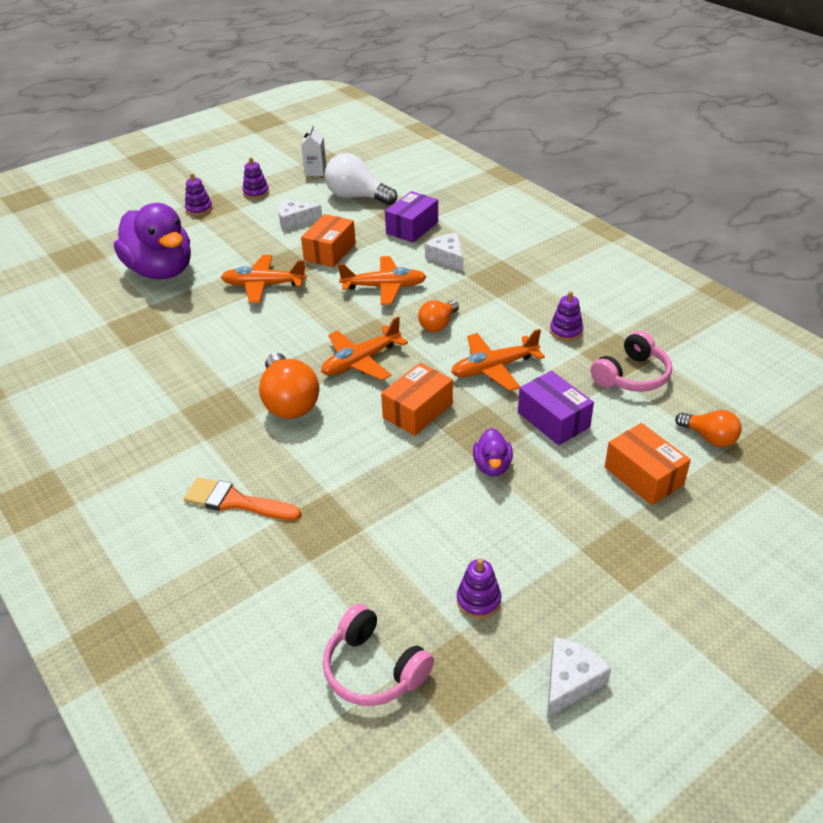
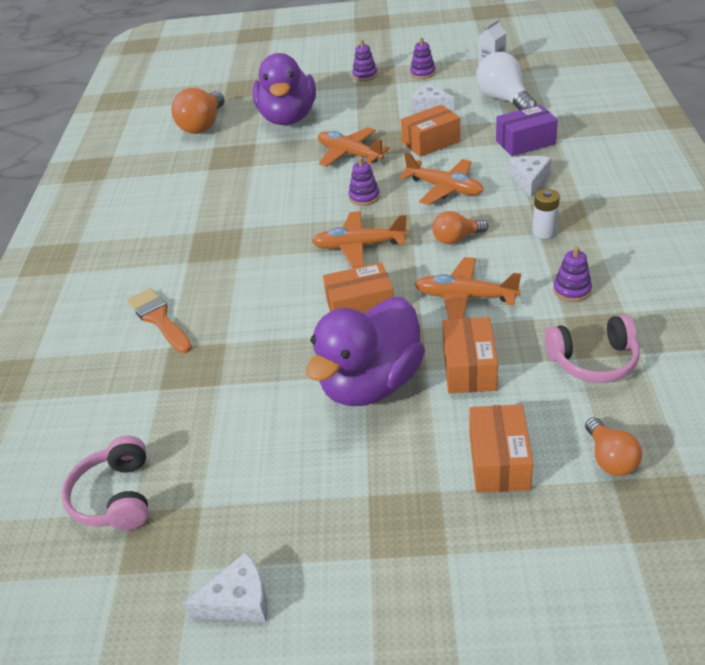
camera: 40 degrees right, 0 degrees up
orange light bulb [259,353,319,419] -> orange light bulb moved to [171,88,225,134]
purple stacking toy [457,558,501,619] -> purple stacking toy moved to [348,157,380,206]
purple duck [473,428,513,476] -> purple duck [306,297,425,406], size x2.29
purple box [518,371,594,445] -> orange box [443,317,498,393]
none -> white battery [532,189,560,239]

